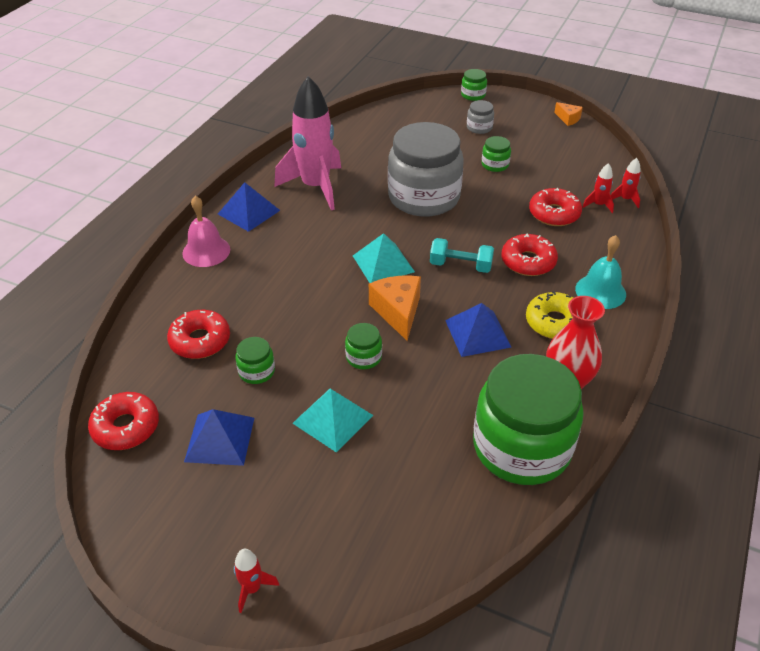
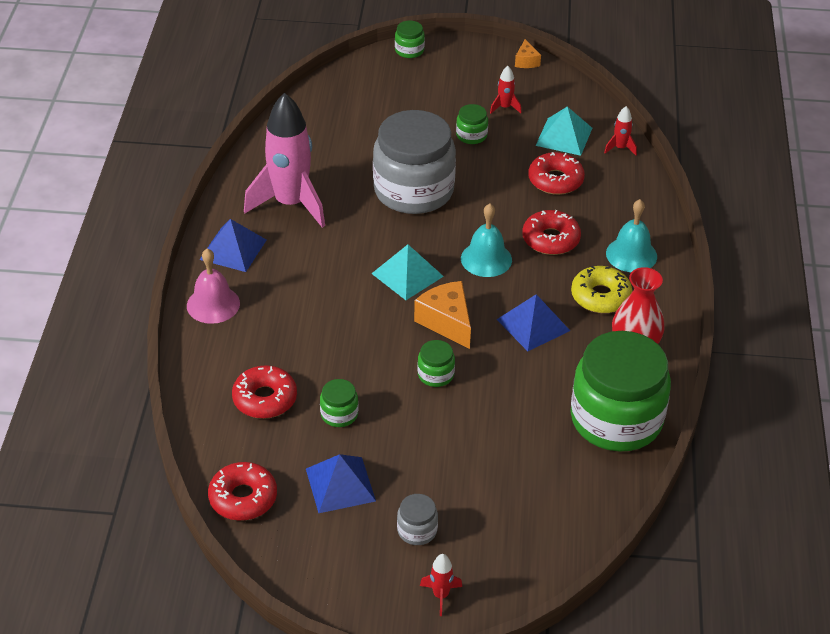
camera: 20 degrees left, 0 degrees up
turquoise pyramid [292,389,374,453] -> turquoise pyramid moved to [536,106,592,156]
turquoise dumbbell [430,238,494,273] -> turquoise bell [461,204,512,277]
grey jar [467,100,494,134] -> grey jar moved to [397,494,438,545]
orange cheese [554,102,583,126] -> orange cheese turned 60 degrees clockwise [515,39,541,68]
red rocket [582,163,614,213] -> red rocket moved to [490,66,522,114]

